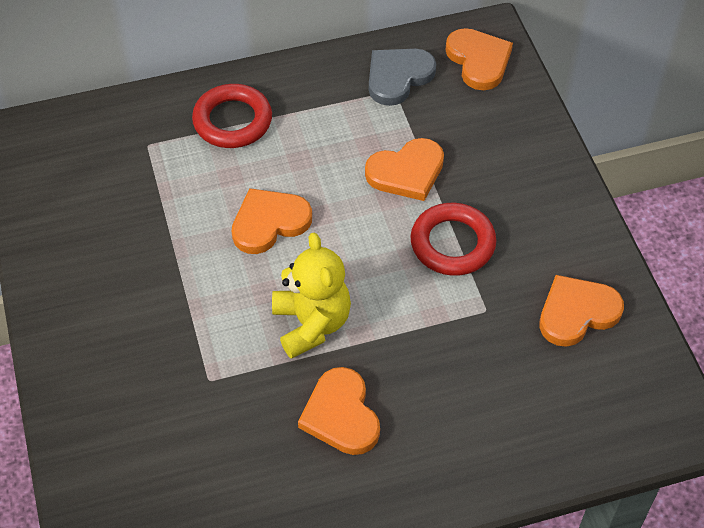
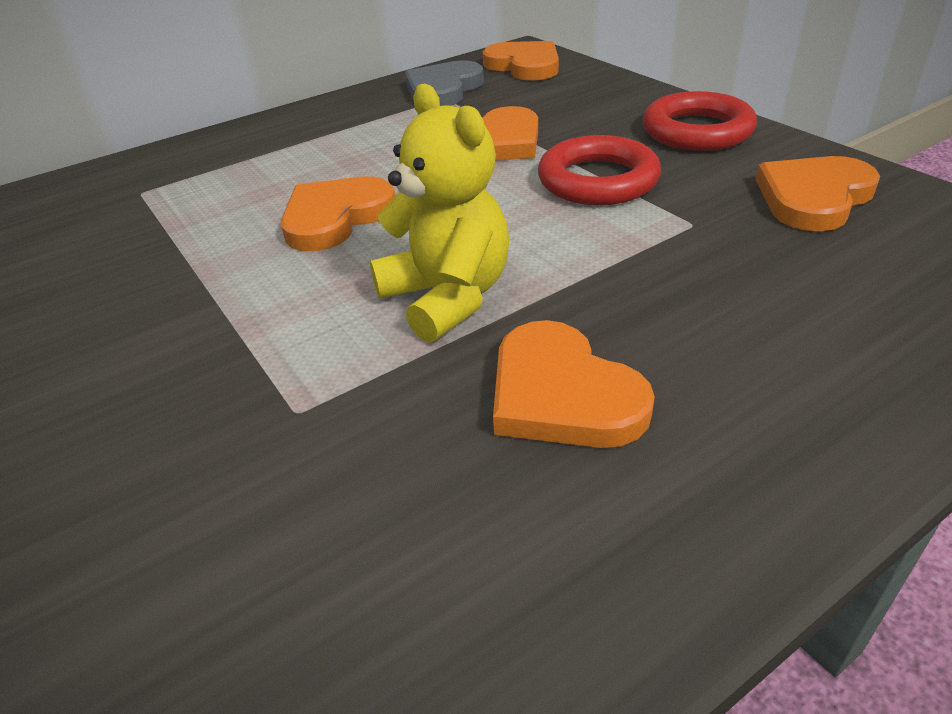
camera: 15 degrees left, 15 degrees down
red ring [192,84,272,148] -> red ring moved to [643,91,757,151]

